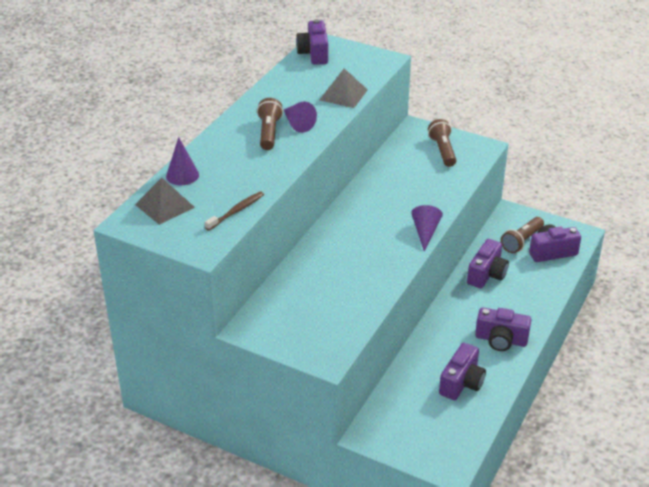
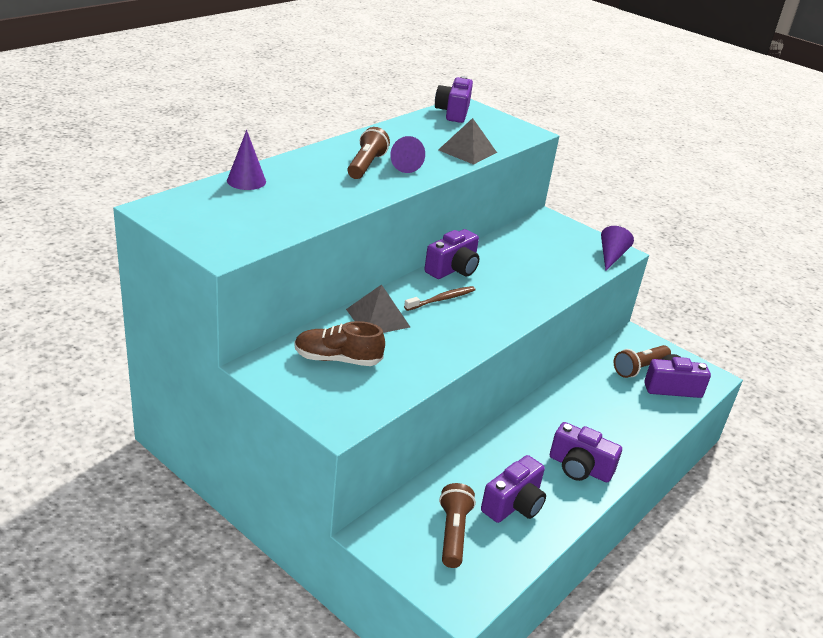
camera: 10 degrees right, 5 degrees down
grey pyramid [135,178,195,225] -> grey pyramid moved to [346,284,410,333]
brown toothbrush [205,191,264,231] -> brown toothbrush moved to [404,286,475,311]
purple cone [411,205,443,251] -> purple cone moved to [601,226,634,271]
brown flashlight [428,119,456,167] -> brown flashlight moved to [439,483,476,568]
purple camera [467,239,509,288] -> purple camera moved to [424,229,479,279]
none -> brown shoe [294,321,385,366]

